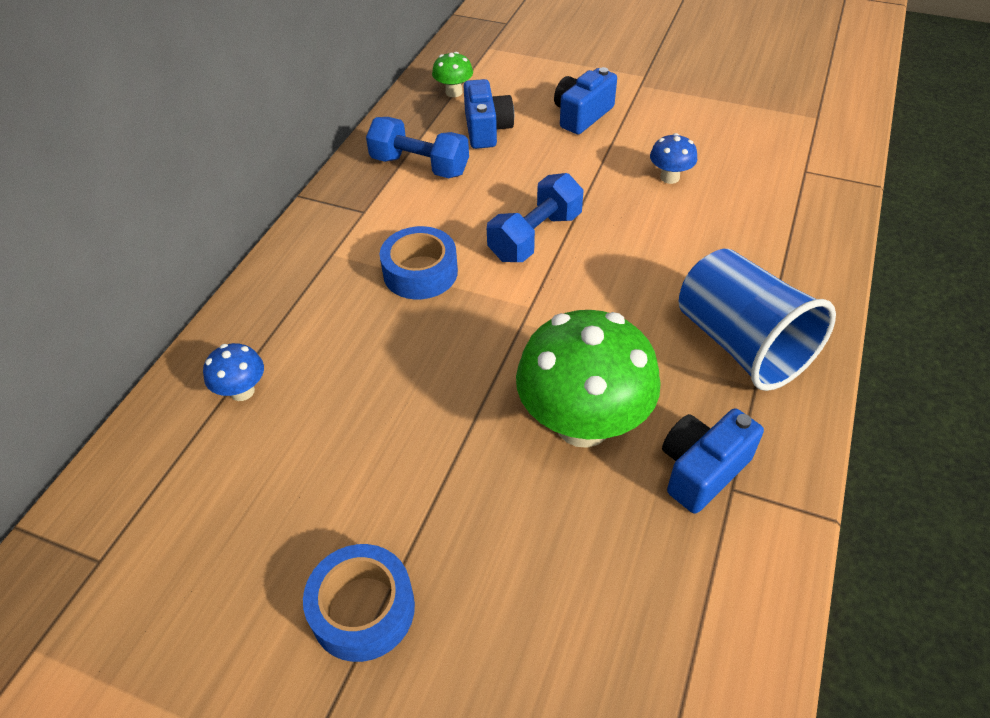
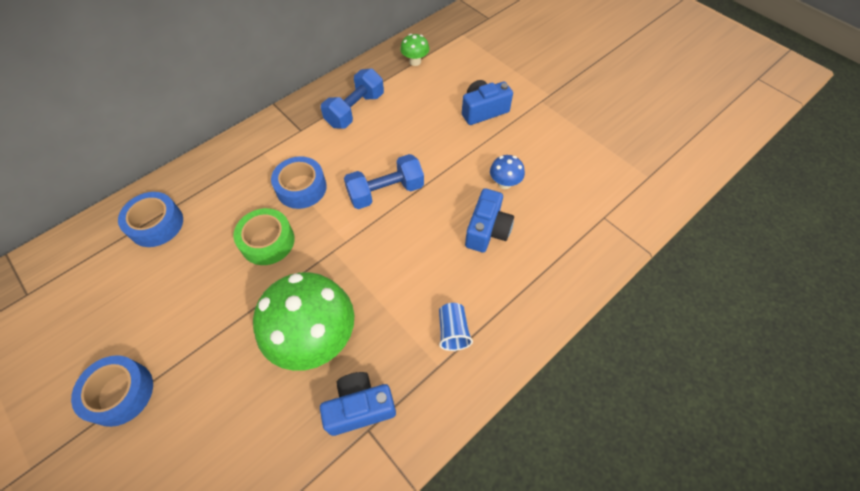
camera: 25 degrees right, 10 degrees up
blue mushroom [203,343,264,401] -> blue tape [118,192,183,247]
blue dumbbell [366,117,469,178] -> blue dumbbell turned 75 degrees clockwise [321,69,384,129]
blue camera [463,79,514,149] -> blue camera moved to [465,188,514,252]
blue cup [679,249,836,391] -> blue cup [439,303,473,351], size x0.45
none -> green tape [233,208,295,265]

